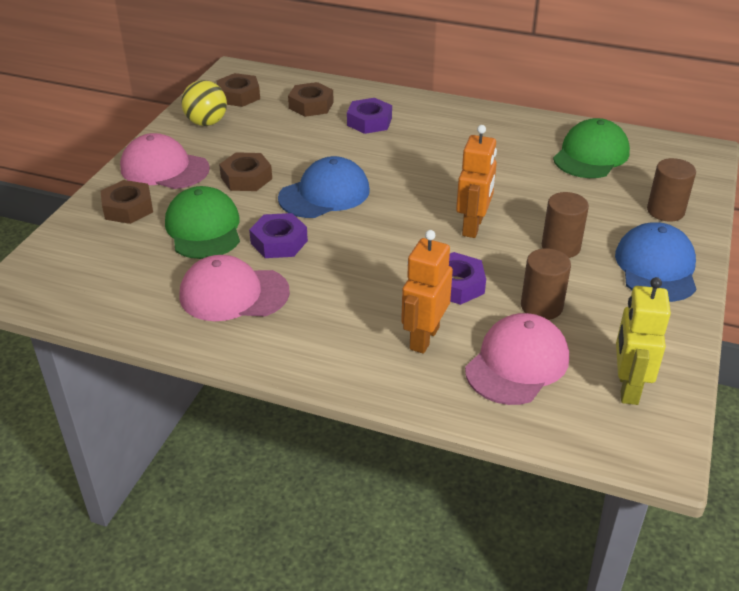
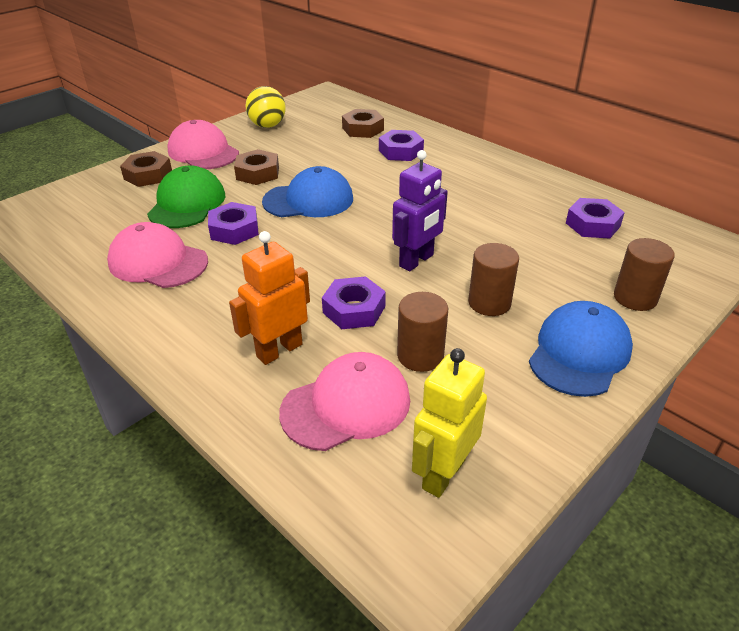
camera: 25 degrees right, 0 degrees up
brown nut [217,73,260,107] -> none
orange robot [456,125,497,238] -> purple robot [392,150,448,272]
green cap [553,118,630,178] -> purple nut [566,198,625,239]

